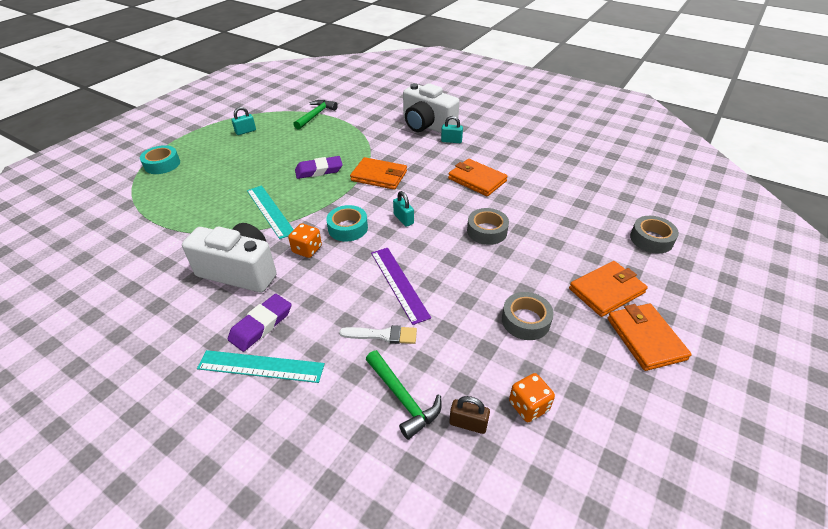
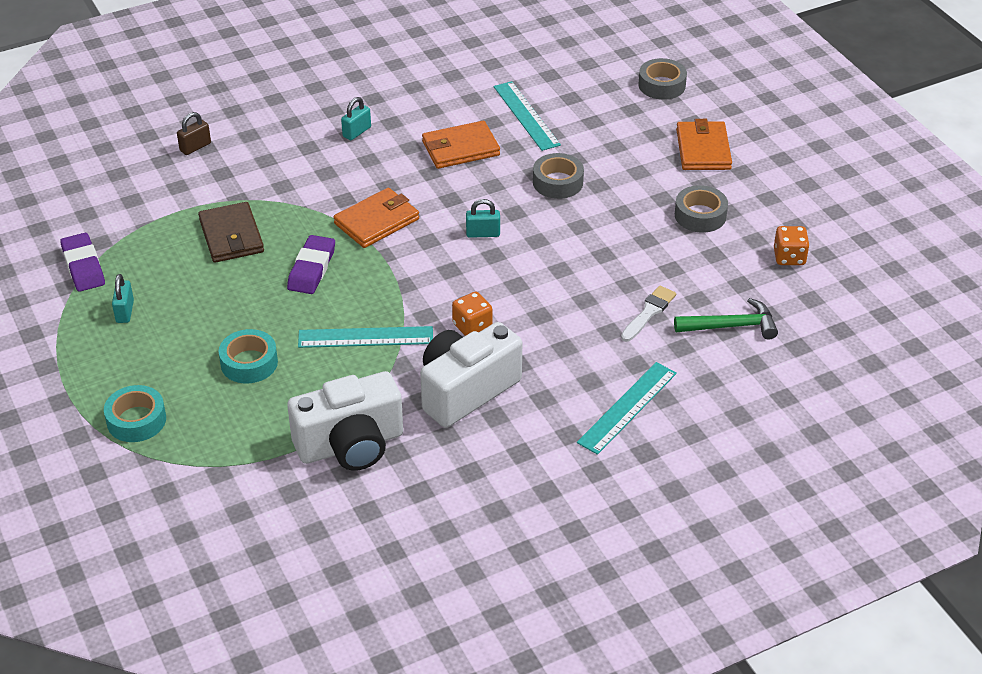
camera: 60 degrees left, 0 degrees up
purple eraser [228,294,291,352] -> purple eraser moved to [60,233,105,292]
green hammer [293,100,338,130] -> none
turquoise tape [326,205,368,242] -> turquoise tape moved to [219,329,278,383]
purple ruler [371,248,431,325] -> none
white camera [403,83,459,133] -> white camera moved to [287,371,403,471]
brown padlock [449,396,490,434] -> brown padlock moved to [177,112,211,155]
orange wallet [607,303,692,371] -> none
none -> brown wallet [198,202,264,263]
none -> turquoise ruler [494,81,561,151]

